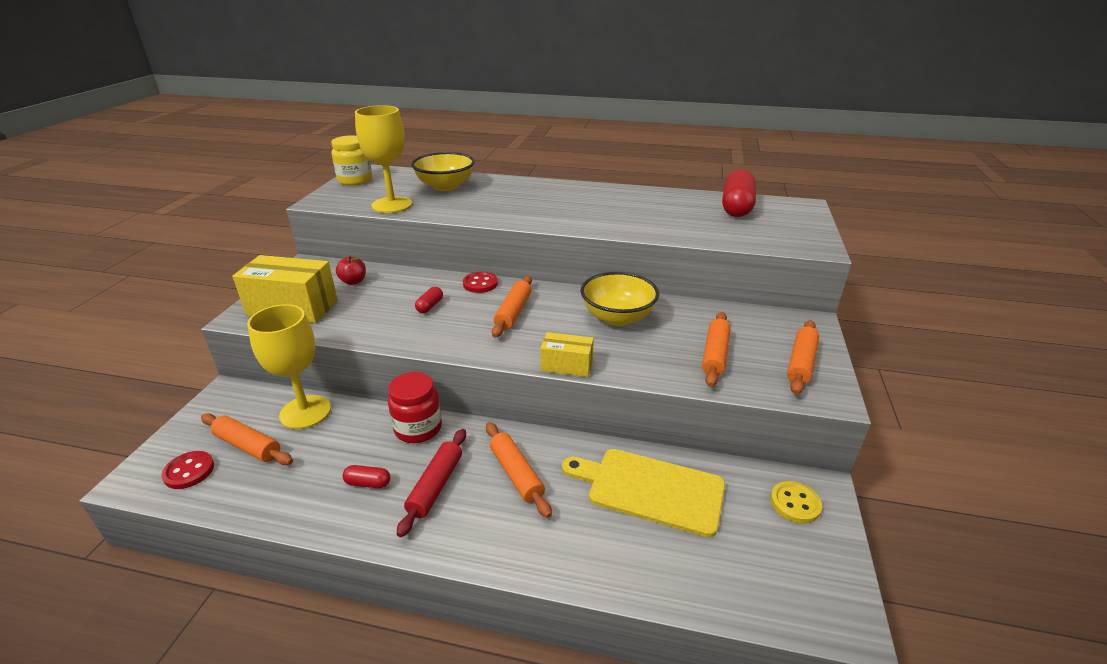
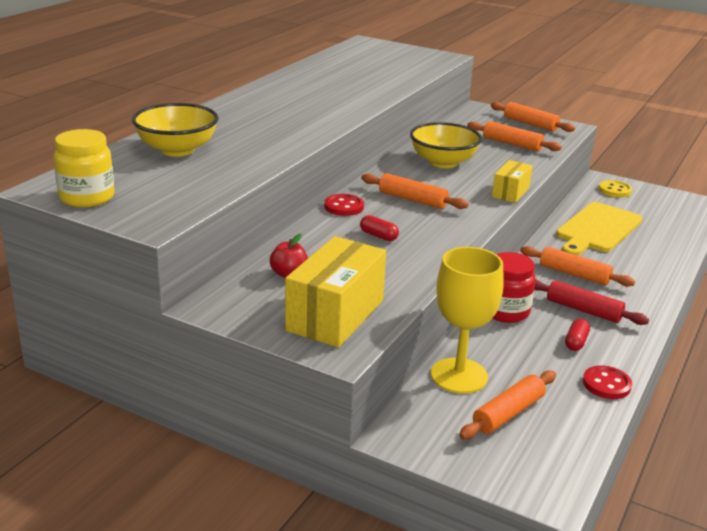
camera: 75 degrees left, 5 degrees down
red button [161,451,214,489] -> red button moved to [583,366,632,399]
yellow goblet [355,105,412,213] -> none
orange rolling pin [486,422,552,518] -> orange rolling pin turned 45 degrees clockwise [520,246,635,287]
red capsule [722,169,756,217] -> none

